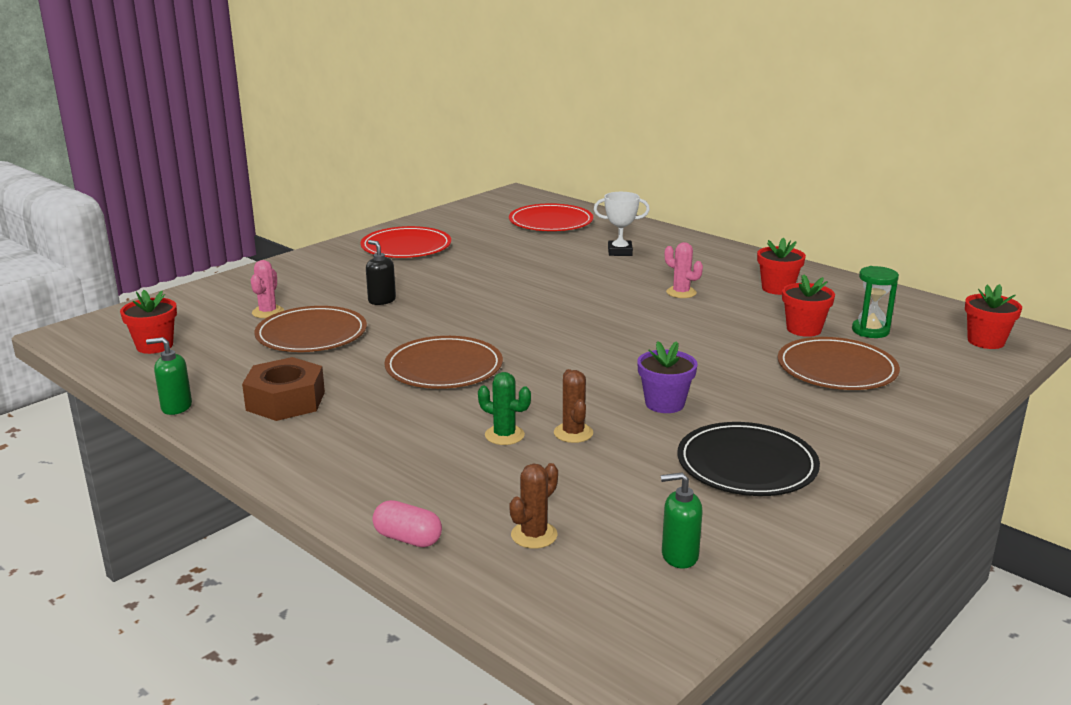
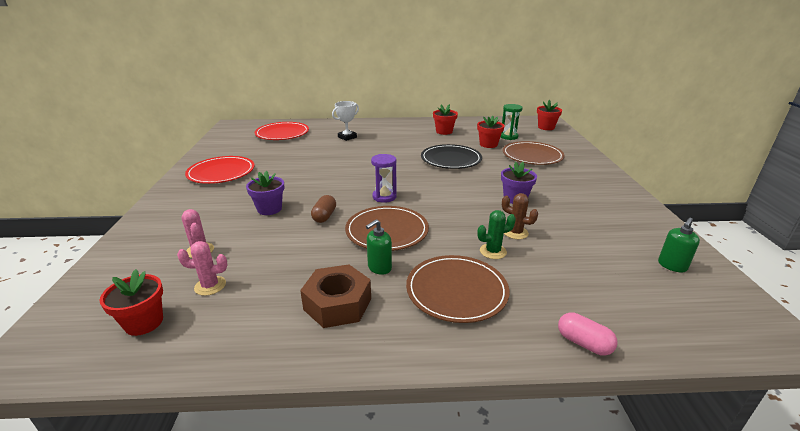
camera: 45 degrees left, 5 degrees up
green soap dispenser [146,337,192,415] -> green soap dispenser moved to [366,219,392,275]
brown plate [254,306,367,352] -> brown plate moved to [406,255,509,323]
black soap dispenser [366,240,396,305] -> purple flower pot [246,171,284,215]
pink capsule [373,500,442,547] -> pink capsule turned 60 degrees clockwise [558,312,618,356]
brown cactus [509,463,558,549] -> none
pink cactus [665,242,703,298] -> pink cactus moved to [177,241,227,296]
black plate [678,422,820,496] -> black plate moved to [421,144,482,169]
none -> brown capsule [311,195,336,223]
none -> purple hourglass [371,154,397,203]

